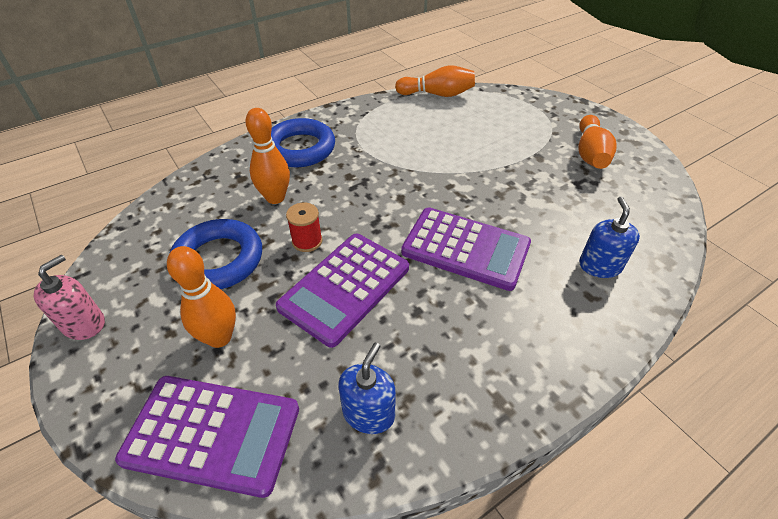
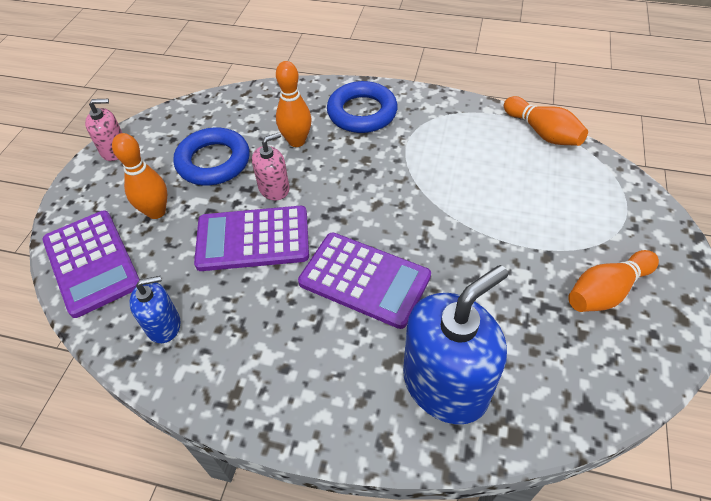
camera: 50 degrees right, 5 degrees up
red spool [286,202,323,252] -> pink soap dispenser [252,132,290,200]
purple calculator [401,207,531,291] -> purple calculator turned 45 degrees counterclockwise [298,232,431,329]
blue soap dispenser [579,197,640,278] -> blue soap dispenser [403,265,508,424], size x1.97

